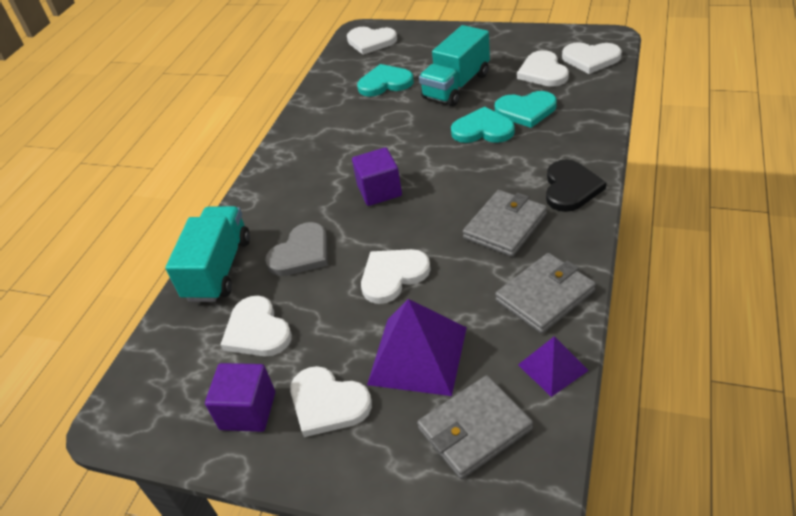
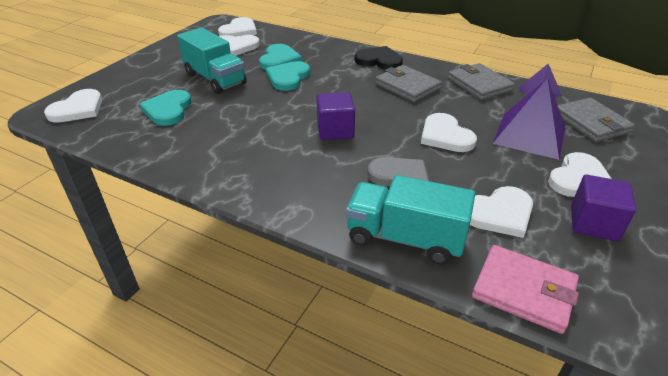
camera: 85 degrees left, 5 degrees down
none -> pink wallet [472,245,579,334]

